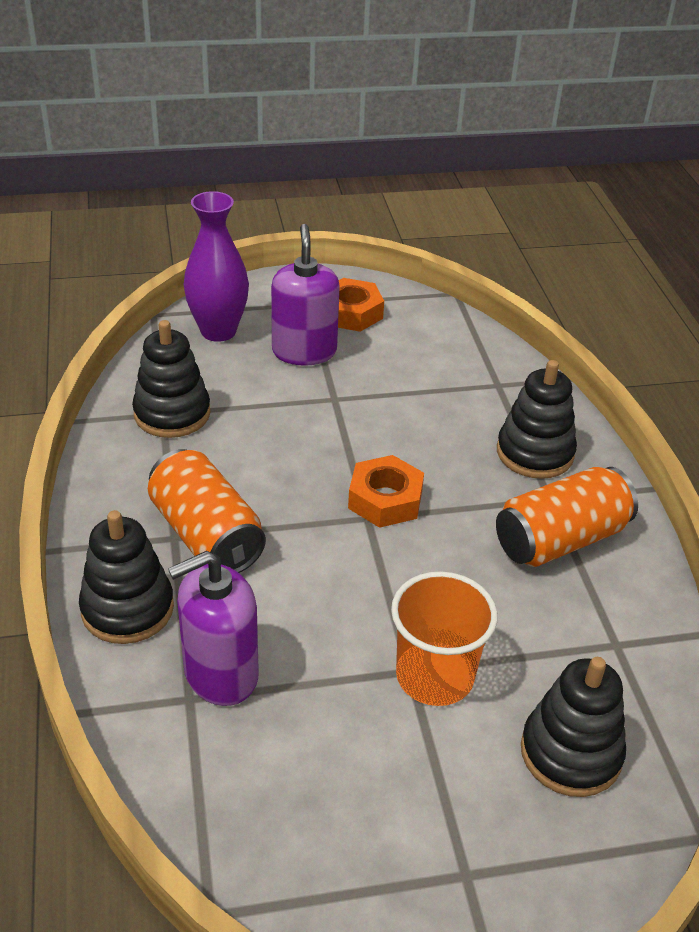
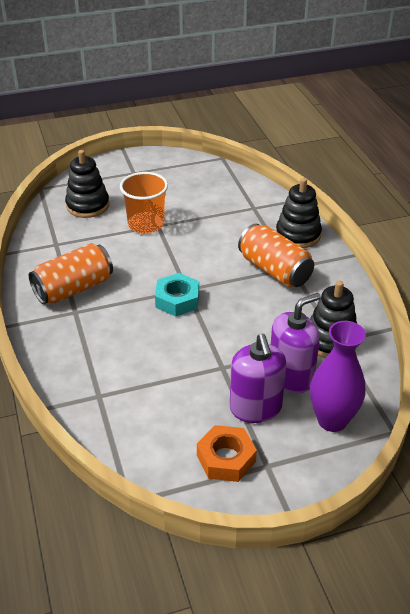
camera: 175 degrees right, 0 degrees up
purple soap dispenser [168,551,259,706] -> purple soap dispenser moved to [271,293,321,394]
orange nut [348,455,424,528] -> turquoise nut [155,273,199,317]
black stacking toy [497,360,577,479] -> none

